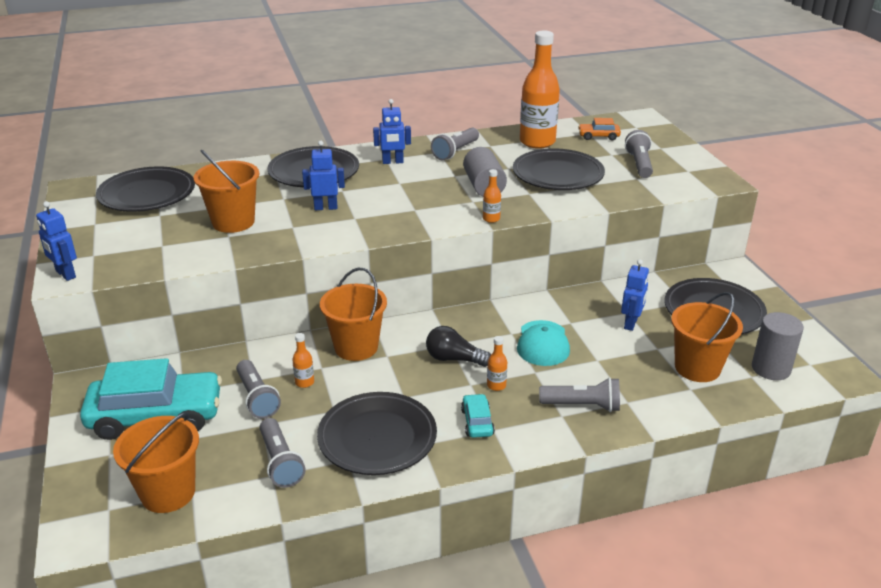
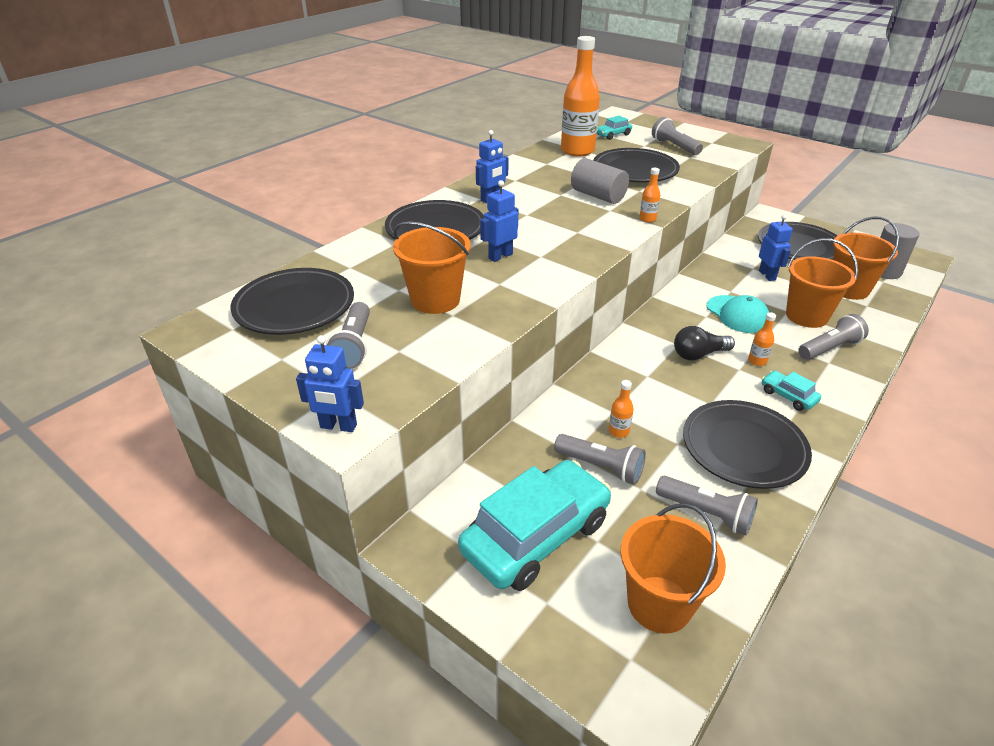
camera: 35 degrees left, 5 degrees up
orange bucket [320,267,387,361] -> orange bucket moved to [786,238,858,328]
grey flashlight [431,128,479,160] -> grey flashlight moved to [326,302,370,369]
orange car [578,118,621,140] -> turquoise car [596,116,632,140]

